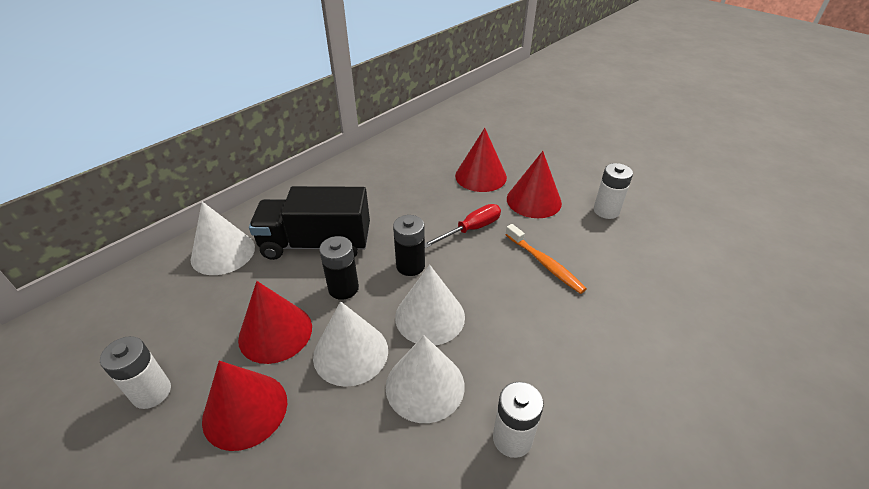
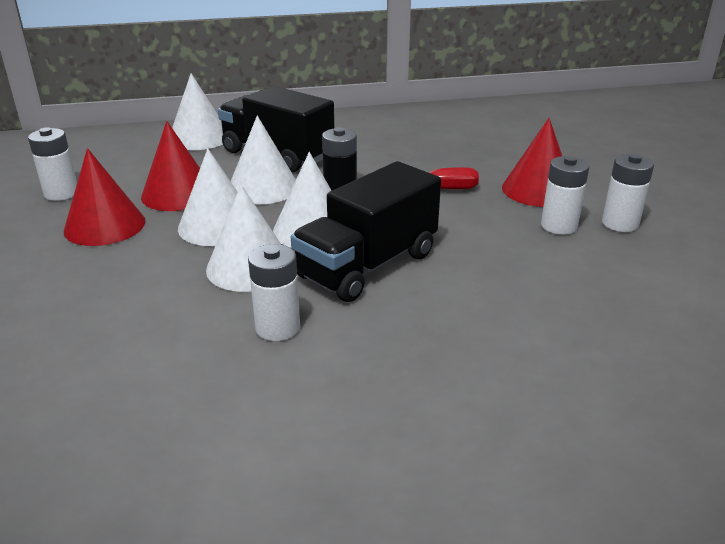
camera: 35 degrees right, 10 degrees down
black battery [319,236,359,300] -> white cone [231,116,296,204]
red cone [455,128,507,192] -> none
orange toothbrush [505,224,587,294] -> none
none -> black truck [291,161,441,302]
none -> white battery [541,156,589,235]

